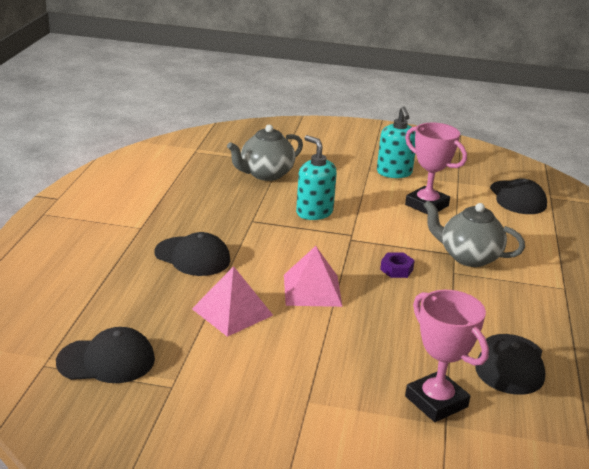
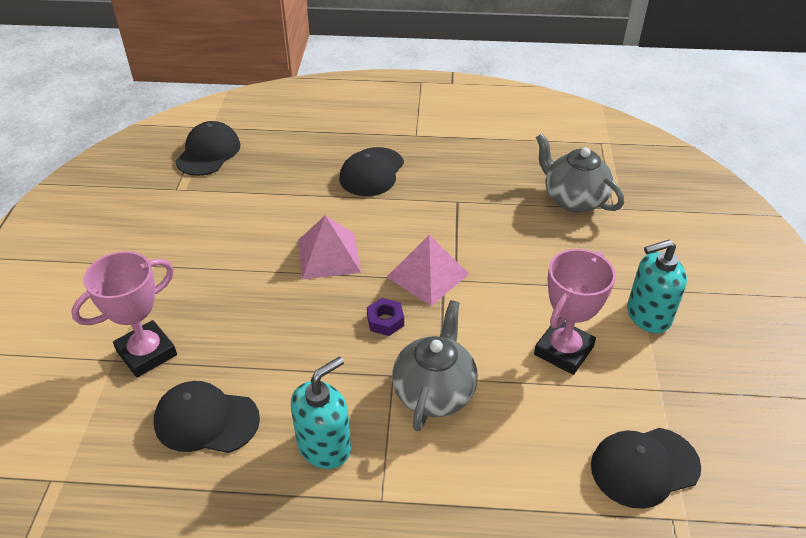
camera: 85 degrees right, 15 degrees up
black cap [56,327,155,383] -> black cap turned 150 degrees counterclockwise [175,121,240,176]
pink pyramid [192,266,273,337] -> pink pyramid moved to [387,235,469,306]
turquoise soap dispenser [296,135,337,220] -> turquoise soap dispenser moved to [291,356,351,469]

